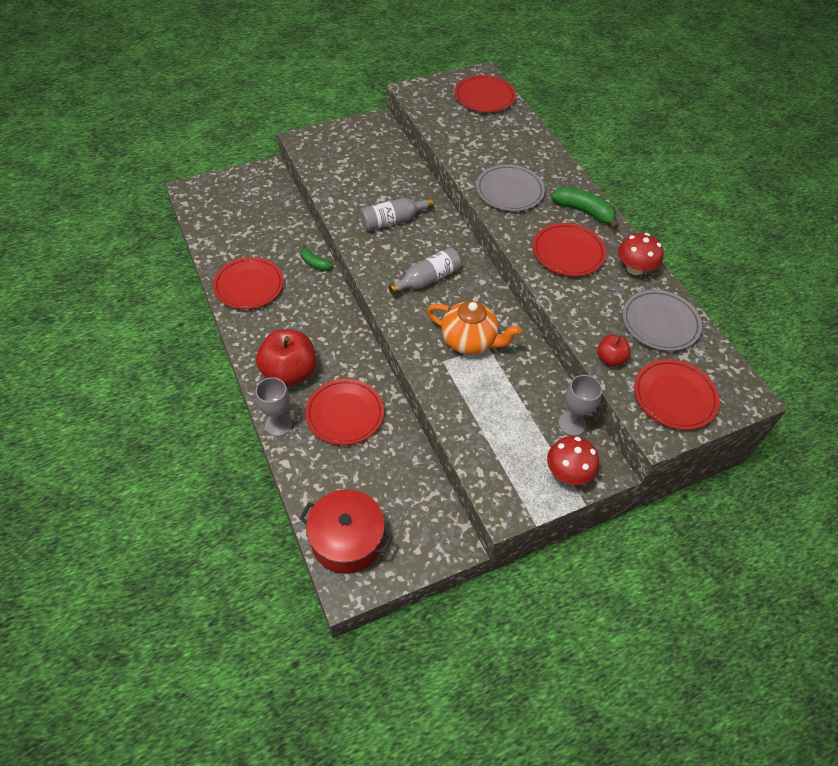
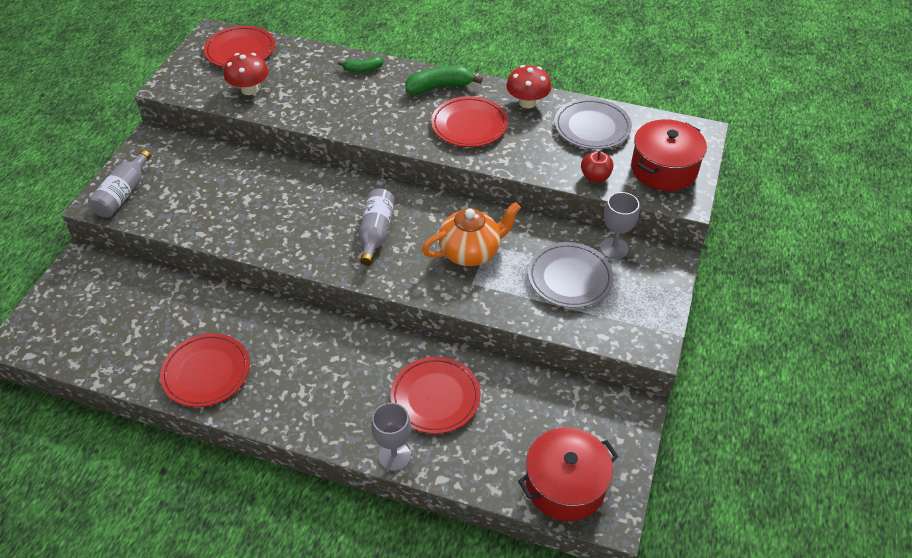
camera: 45 degrees left, 5 degrees down
red apple [256,329,316,387] -> none
green banana [301,245,333,271] -> green banana moved to [338,56,383,72]
grey bottle [360,198,433,231] -> grey bottle moved to [88,150,151,217]
grey plate [476,164,545,211] -> grey plate moved to [528,242,613,308]
red mushroom [547,436,599,485] -> red mushroom moved to [224,53,269,95]
red plate [634,359,720,430] -> red pot [631,119,707,191]

